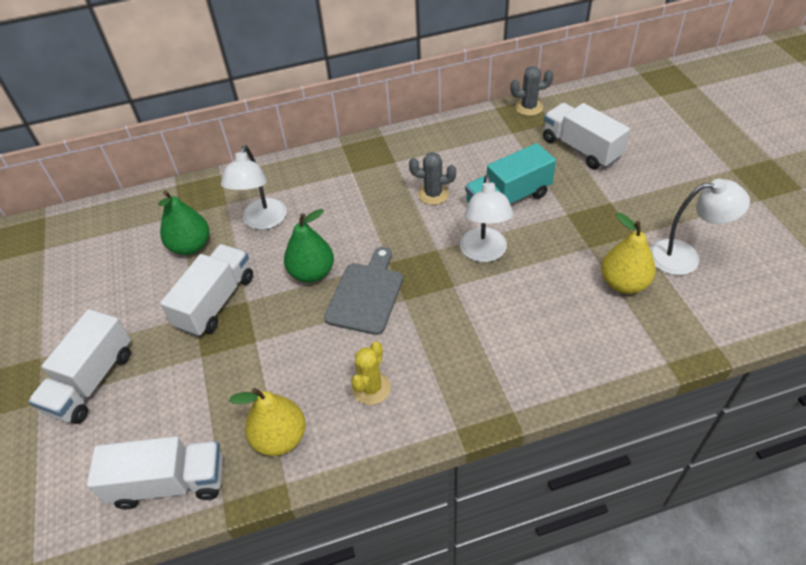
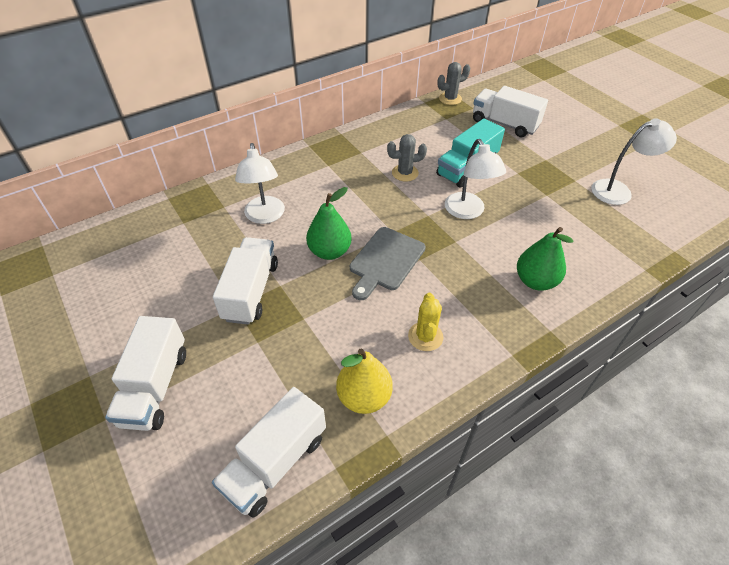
camera: 20 degrees left, 0 degrees up
white truck [87,436,223,509] -> white truck turned 150 degrees clockwise [212,387,326,518]
green pear [158,190,209,255] -> green pear moved to [517,227,574,290]
grey cutting board [324,247,403,335] -> grey cutting board turned 150 degrees counterclockwise [350,227,426,300]
yellow pear [601,213,656,294] -> none

